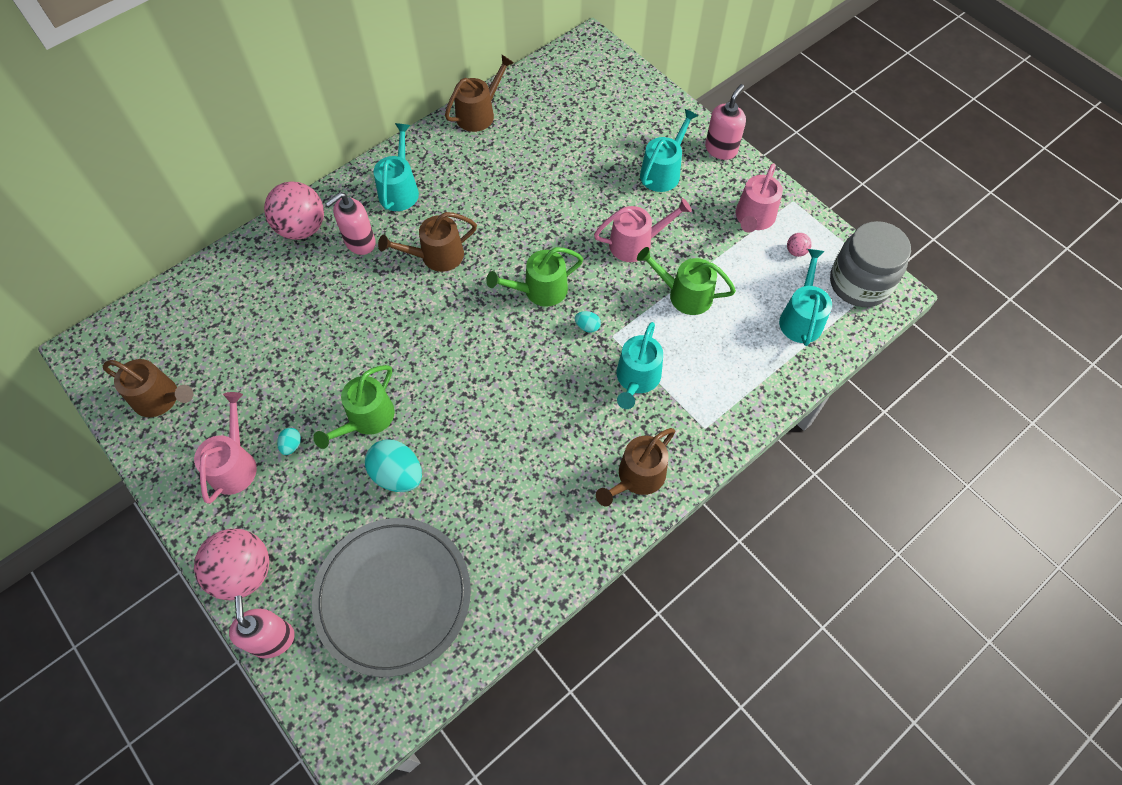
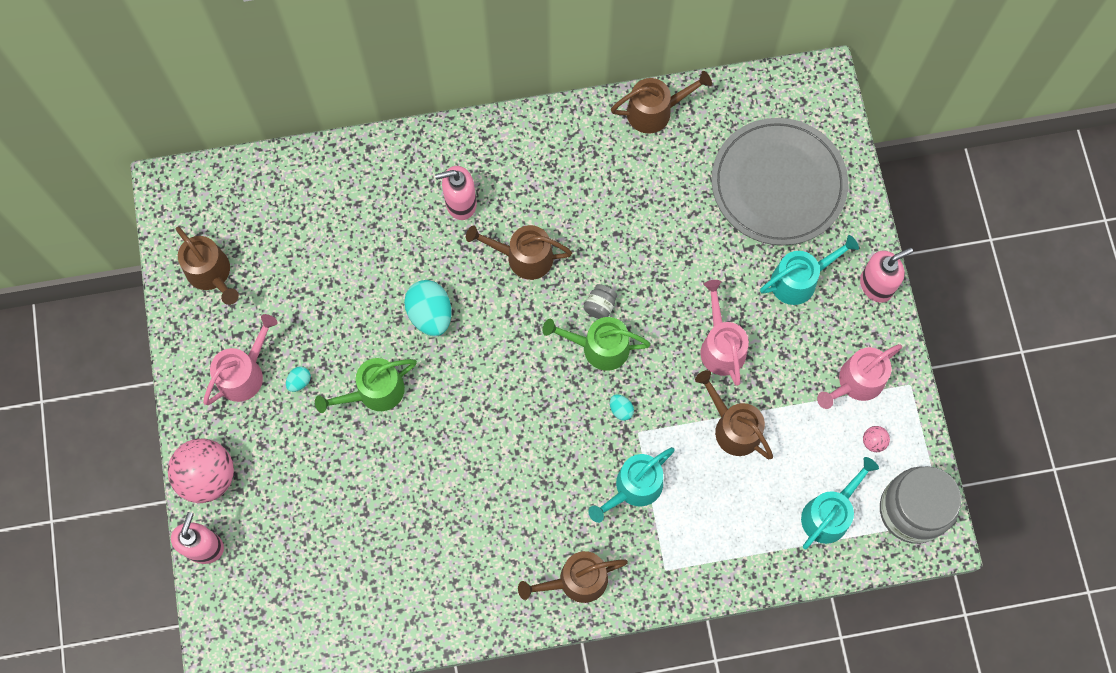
camera: 30 degrees right, 10 degrees up
pink ball [264,181,324,240] -> none
grey plate [312,518,471,677] -> grey plate moved to [711,118,848,245]
turquoise egg [365,439,422,492] -> turquoise egg moved to [404,280,451,336]
turquoise watering can [373,123,419,211] -> none
pink watering can [594,198,692,262] -> pink watering can turned 120 degrees counterclockwise [700,280,749,386]
green watering can [637,247,736,315] -> brown watering can [695,370,773,459]
none -> grey jar [584,284,617,319]

